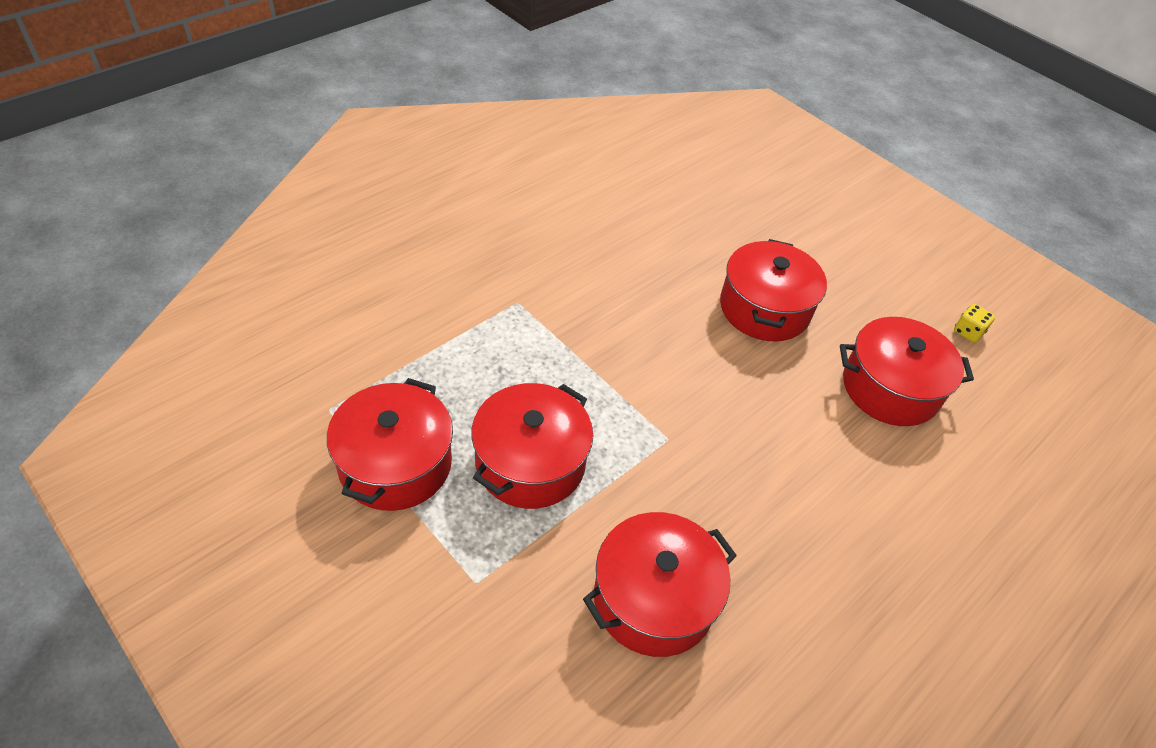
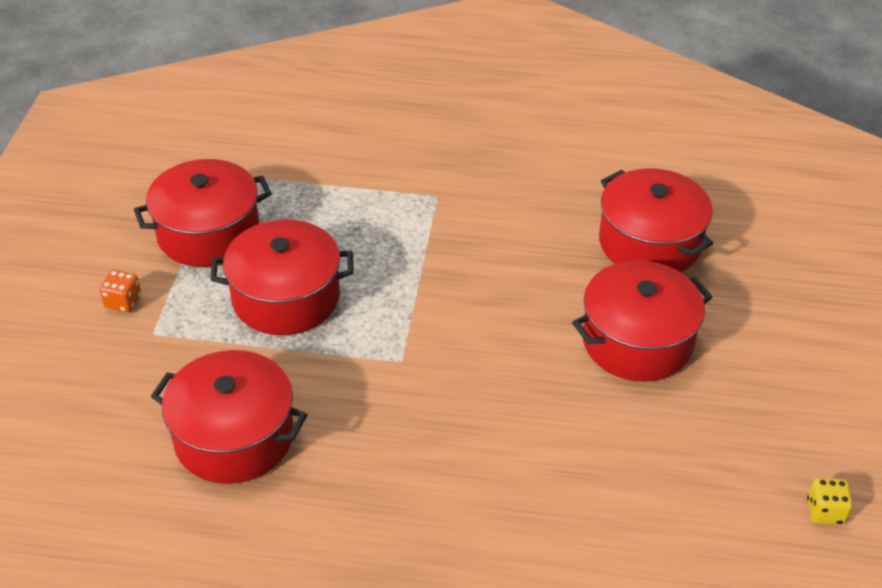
camera: 55 degrees right, 5 degrees down
red pot [840,317,974,426] -> red pot moved to [599,168,713,273]
none -> orange dice [100,270,141,312]

